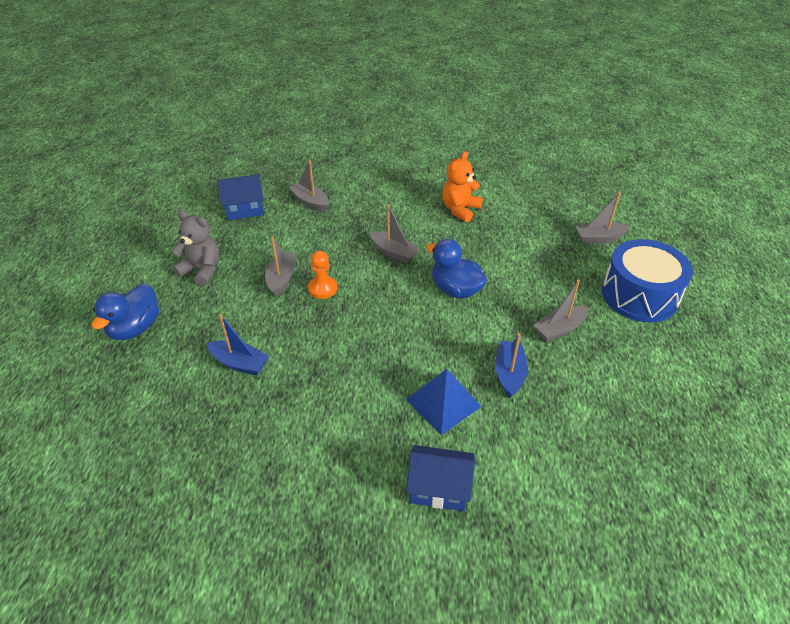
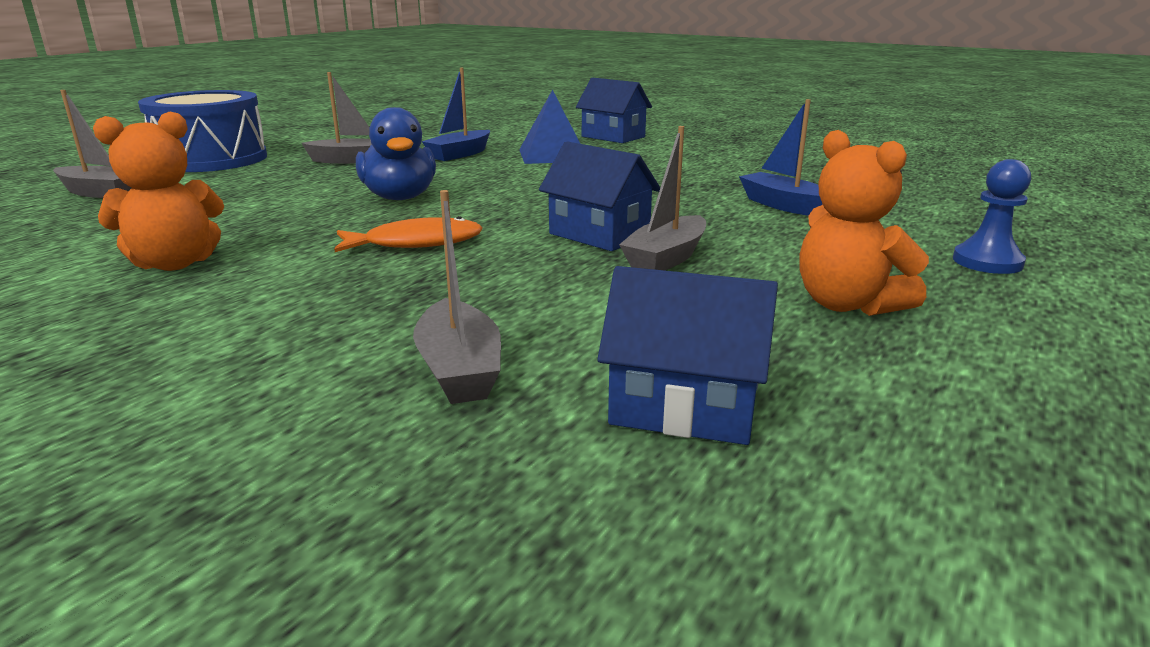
camera: 150 degrees left, 20 degrees down
blue duck [91,283,159,340] -> blue pawn [953,159,1031,274]
grey teddy bear [172,210,219,286] -> orange teddy bear [799,130,929,316]
orange pawn [308,251,337,299] -> blue house [539,141,660,251]
grey boat [370,204,420,263] -> orange fish [334,216,482,252]

